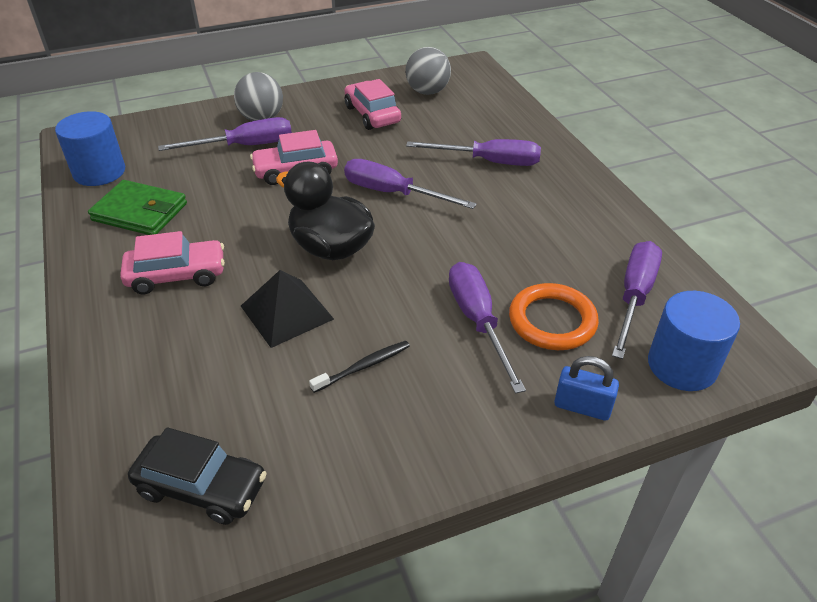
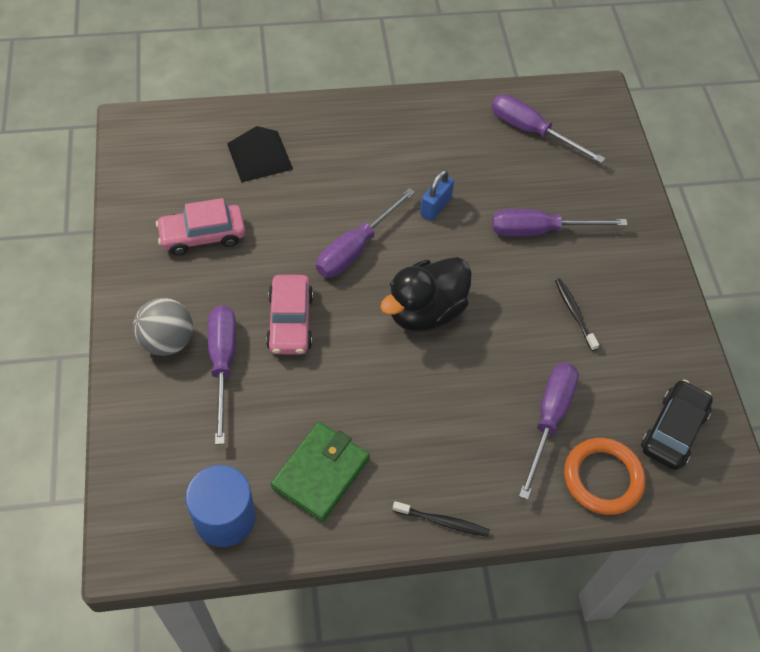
camera: 80 degrees left, 15 degrees up
pink car [120,231,225,294] -> none
black pyramid [241,270,334,348] -> black pyramid moved to [227,126,293,183]
grey ball [405,47,451,95] -> none
purple screwdriver [406,139,541,166] -> purple screwdriver moved to [519,363,579,500]
orange ring [509,283,599,350] -> orange ring moved to [564,438,646,515]
blue padlock [554,356,619,421] -> blue padlock moved to [420,170,454,221]
blue cylinder [648,291,740,391] -> none
none -> black toothbrush [392,501,490,537]

